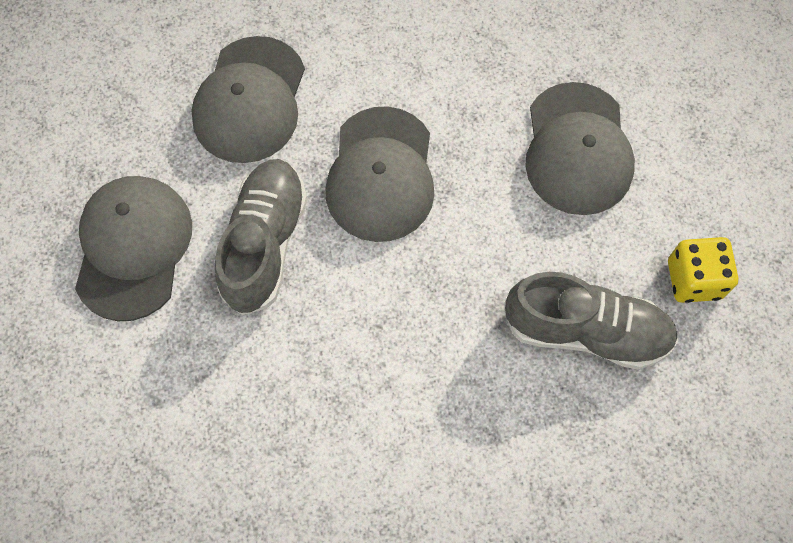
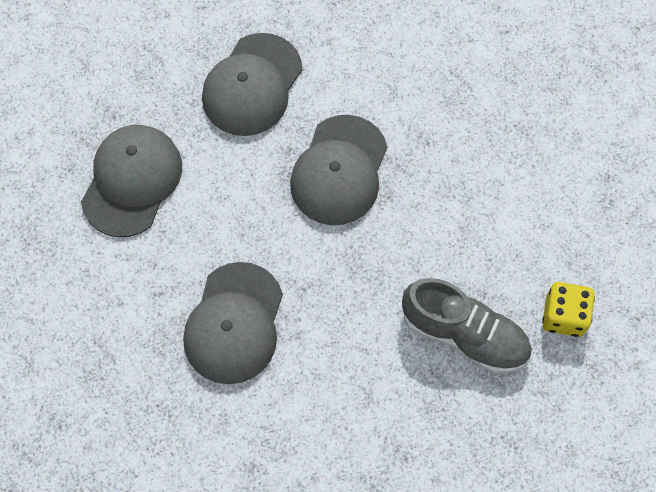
camera: 15 degrees right, 0 degrees up
grey shoe [215,159,307,315] -> none
grey cap [525,82,635,215] -> grey cap moved to [183,262,283,384]

